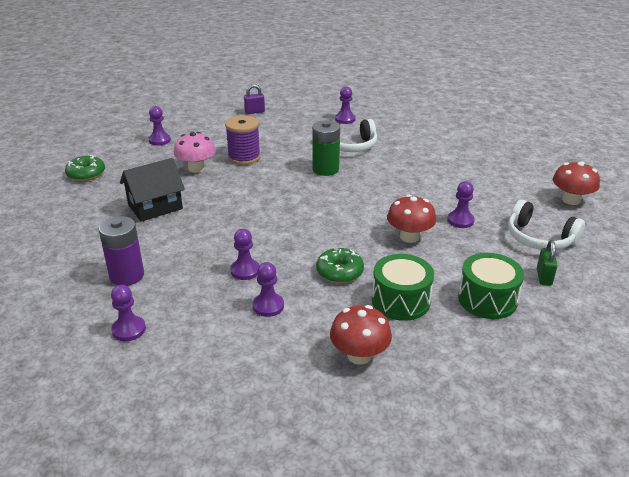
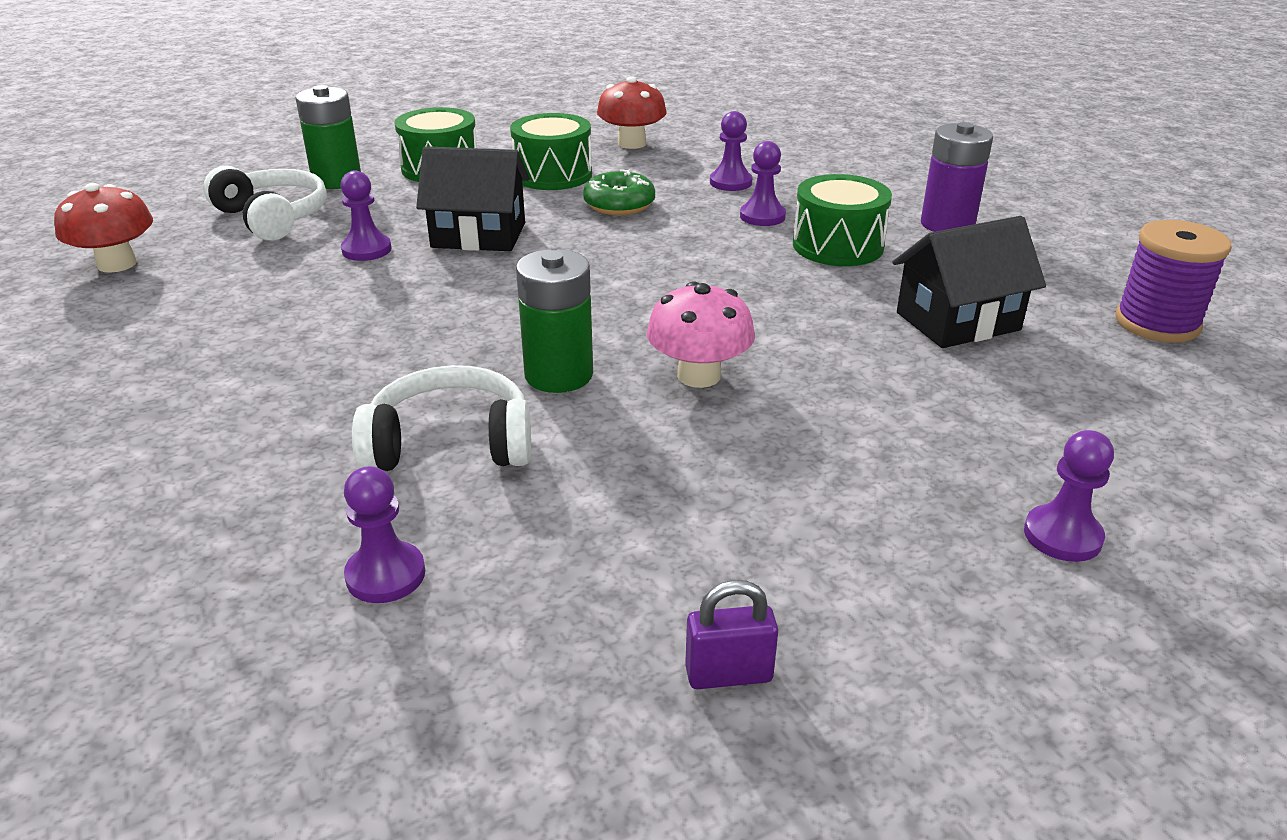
camera: 170 degrees left, 0 degrees up
green donut [65,155,105,181] -> none
purple pawn [111,285,146,341] -> none
pink mushroom [174,132,216,173] -> pink mushroom moved to [647,281,755,388]
purple spool [225,115,261,165] -> purple spool moved to [1116,220,1232,343]
red mushroom [387,195,436,243] -> black house [416,146,529,251]
green padlock [537,240,558,286] -> green battery [296,85,361,189]
none -> green drum [793,174,892,266]

